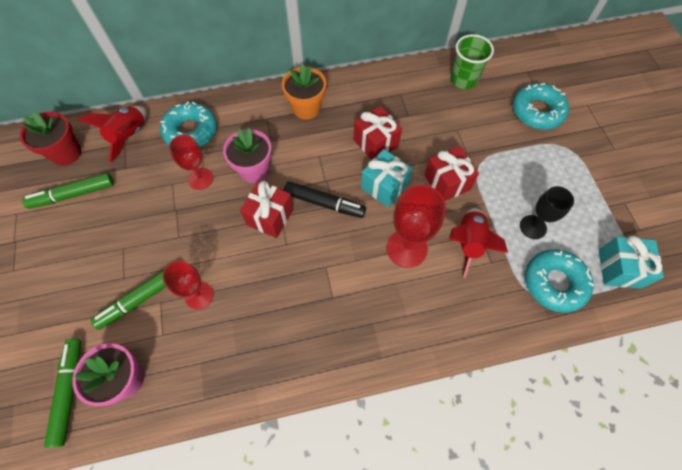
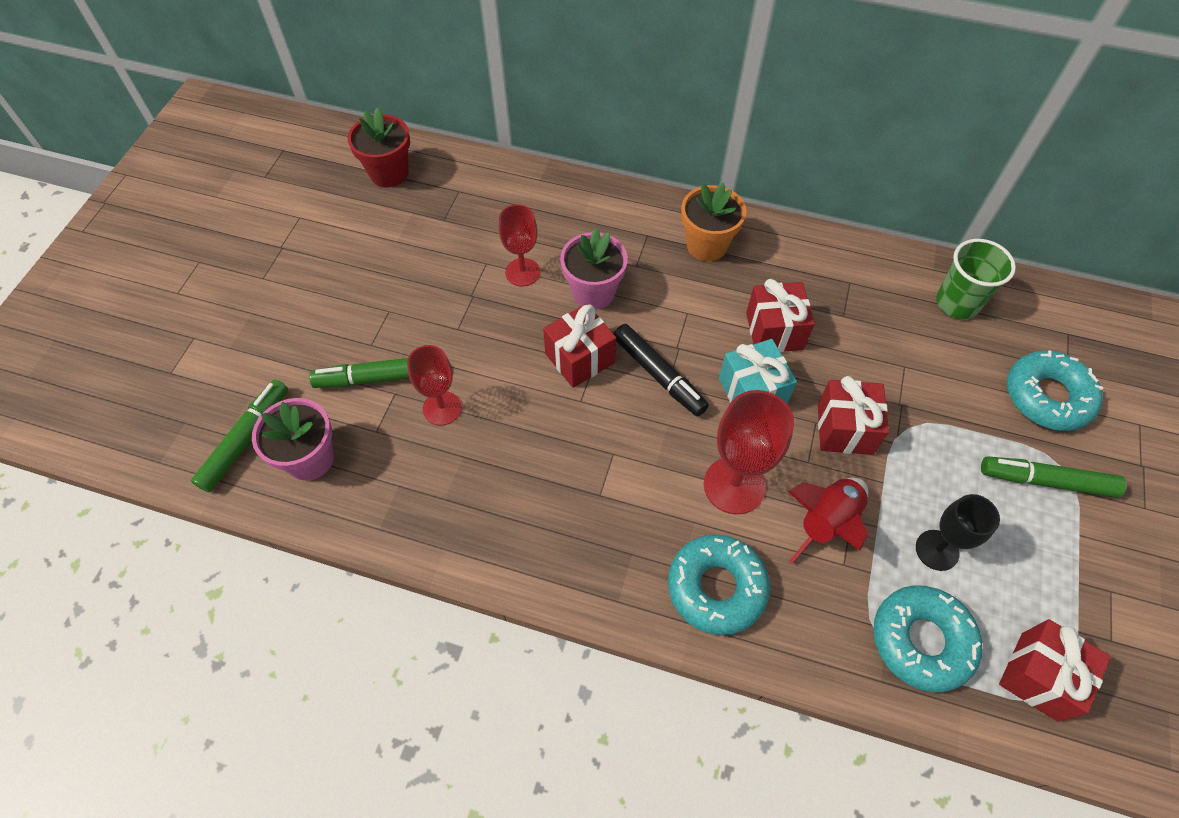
camera: 30 degrees right, 5 degrees down
green marker [22,173,114,209] -> green marker moved to [981,456,1127,498]
red rocket [77,106,147,162] -> none
turquoise donut [160,102,217,147] -> turquoise donut moved to [668,534,770,635]
turquoise gift [599,235,664,289] -> red gift [999,619,1111,722]

